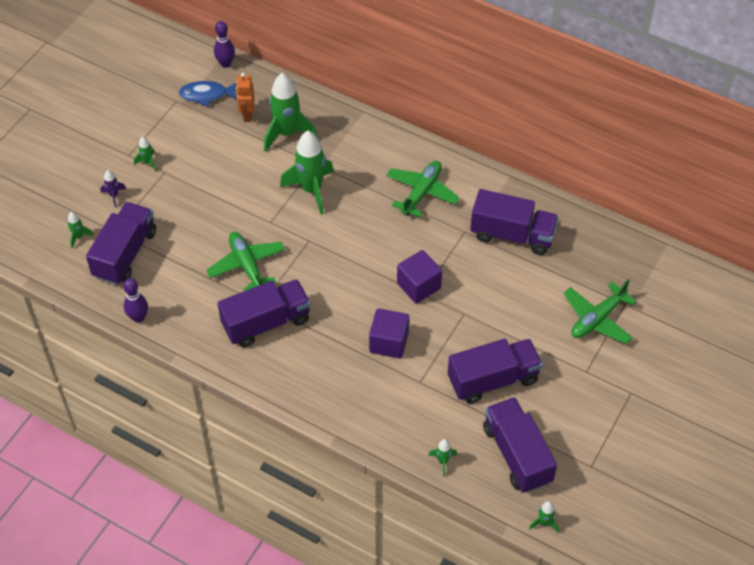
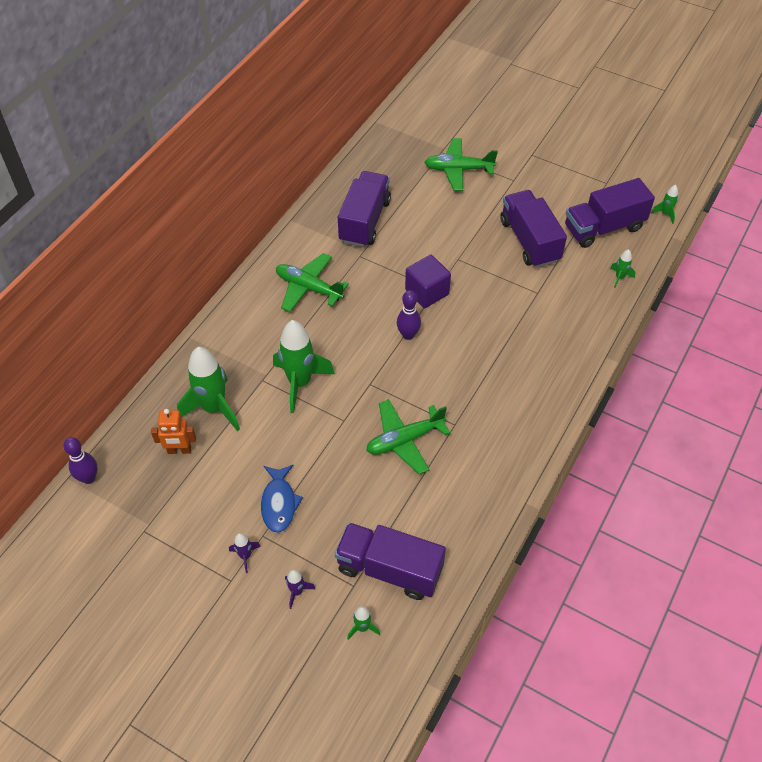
camera: 90 degrees left, 0 degrees up
purple bowling pin [123,278,148,323] -> purple bowling pin moved to [397,290,421,340]
green rocket [134,137,156,172] -> purple rocket [229,533,261,573]
blue fish [179,81,237,107] -> blue fish moved to [261,465,303,533]
purple truck [218,279,311,347] -> none
purple cube [369,308,409,359] -> none
green plane [563,279,637,344] -> green plane turned 135 degrees clockwise [424,138,498,191]

